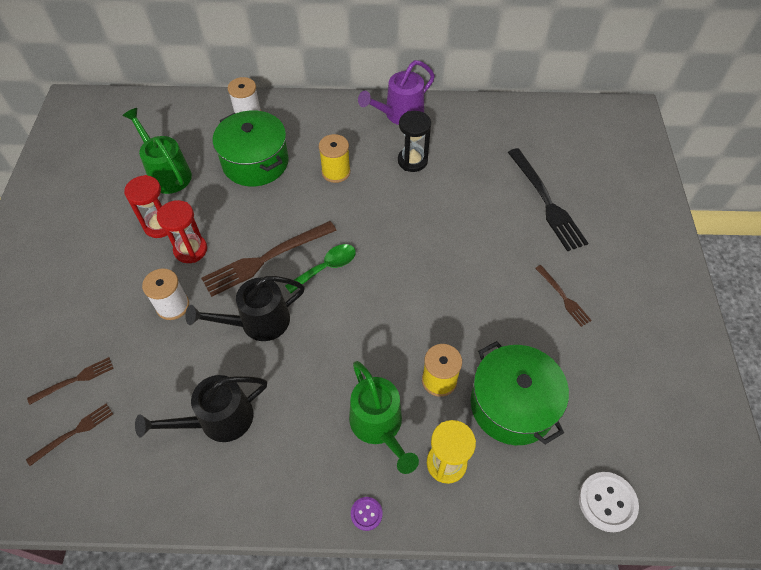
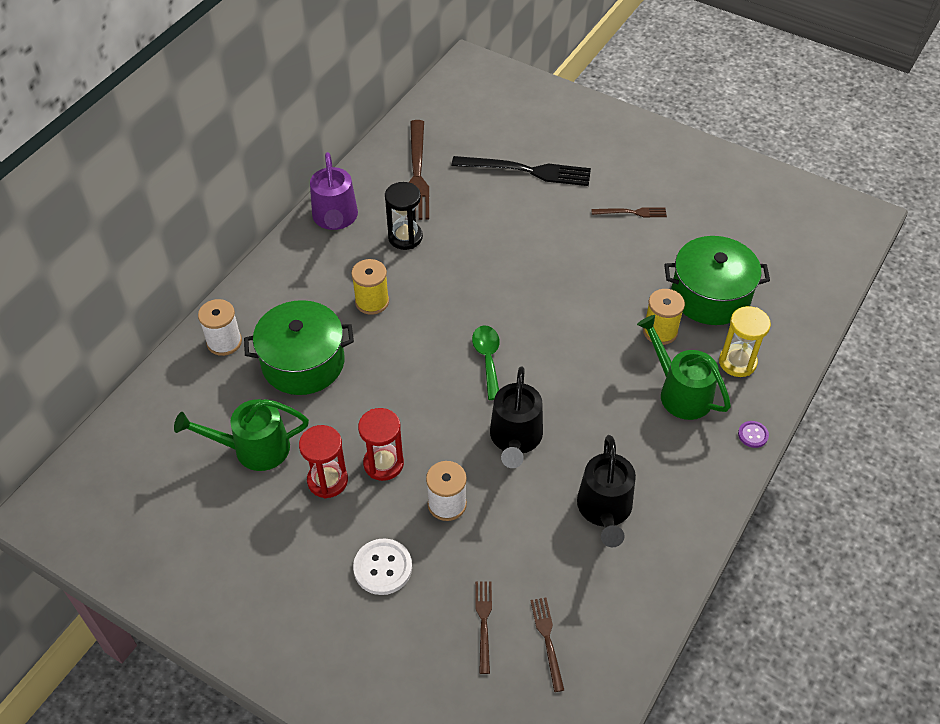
camera: 60 degrees left, 5 degrees down
brown fork [201,221,337,297] -> brown fork moved to [409,120,429,220]
green watering can [349,361,419,474] -> green watering can turned 135 degrees counterclockwise [637,315,731,420]
white button [579,472,639,532] -> white button moved to [353,539,412,595]

